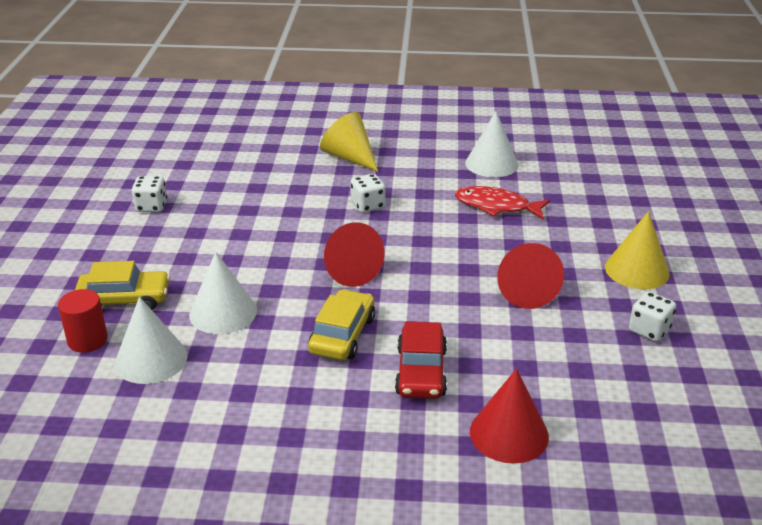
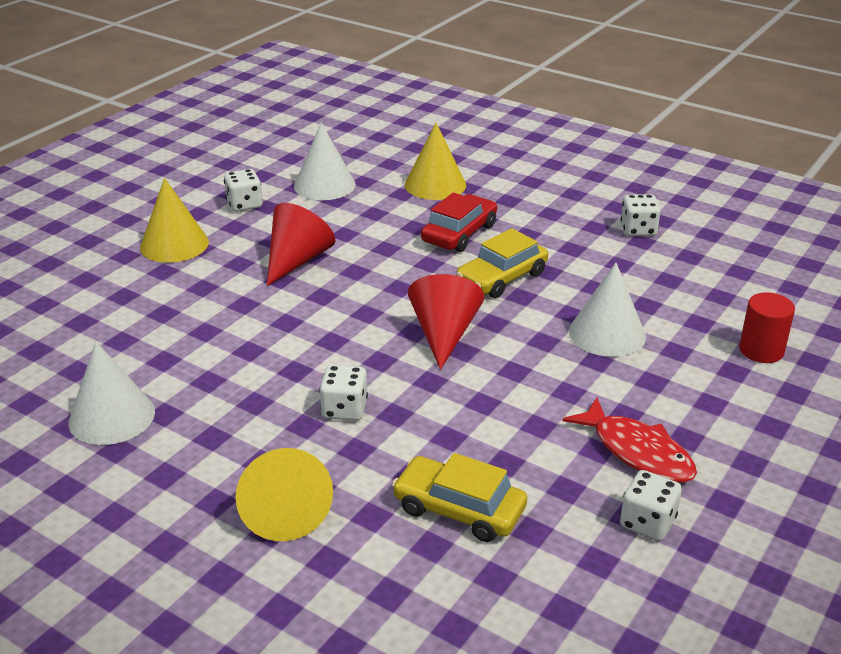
camera: 150 degrees left, 0 degrees up
yellow car [75,261,170,310] -> yellow car moved to [392,453,527,542]
white cone [115,297,187,384] -> white cone moved to [294,123,356,200]
red fish [455,186,550,220] -> red fish moved to [563,398,697,483]
red cone [470,369,549,464] -> yellow cone [405,123,466,200]
none -> white dice [620,194,661,236]

